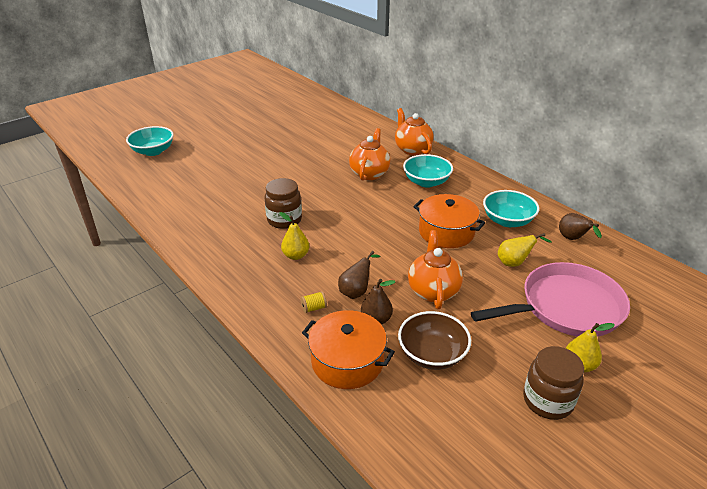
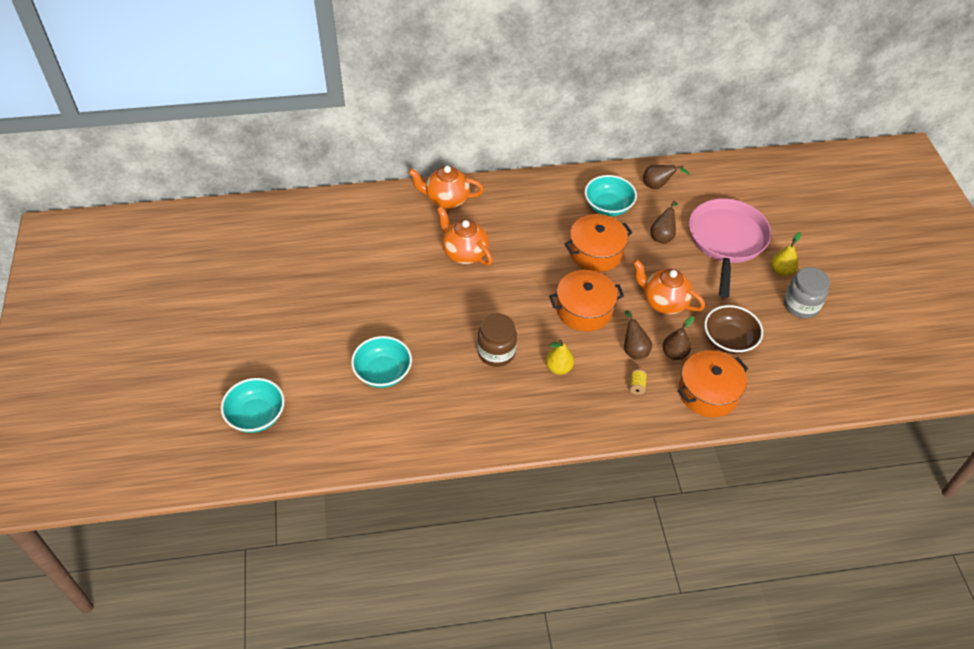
camera: 60 degrees left, 15 degrees up
turquoise bowl [403,154,453,188] -> turquoise bowl moved to [351,336,412,388]
yellow pear [498,233,551,267] -> brown pear [650,201,678,244]
brown jar [523,346,584,420] -> grey jar [784,267,830,318]
none -> orange pot [549,270,624,331]

